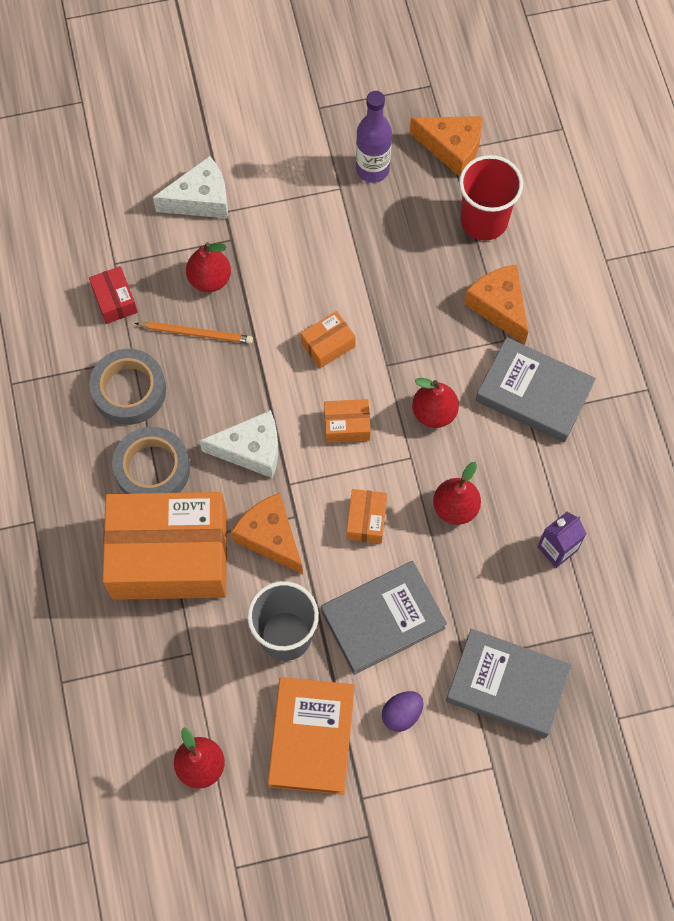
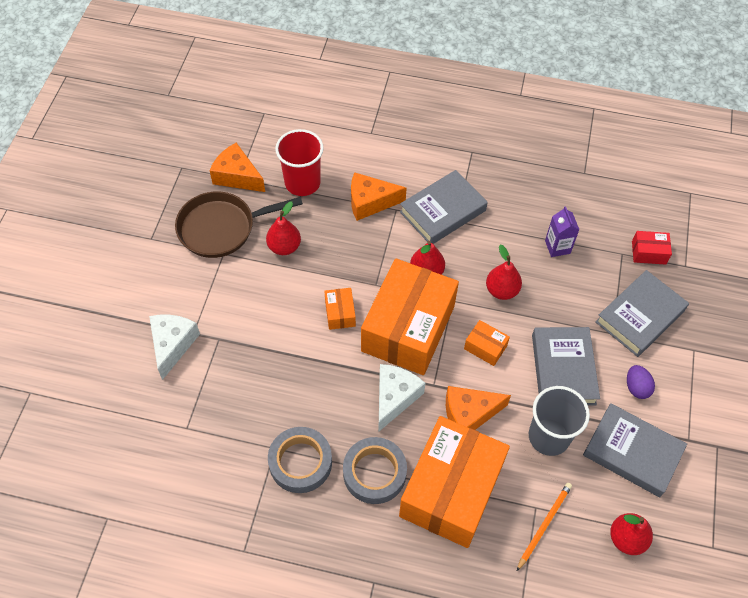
camera: 65 degrees left, 10 degrees down
red box [89,266,138,324] -> red box moved to [632,231,672,265]
orange pencil [135,322,253,344] -> orange pencil moved to [517,483,572,571]
red pear [186,242,231,292] -> red pear moved to [266,201,301,255]
orange book [268,677,355,795] -> grey book [583,403,687,497]
orange box [324,399,371,443] -> orange box [361,258,459,375], size x2.49
purple bottle [356,91,392,183] -> brown pan [175,192,303,258]
orange cheese [410,116,483,177] -> orange cheese turned 105 degrees counterclockwise [210,143,265,192]

